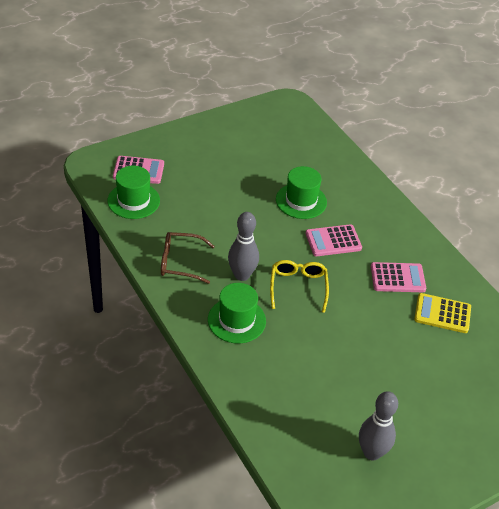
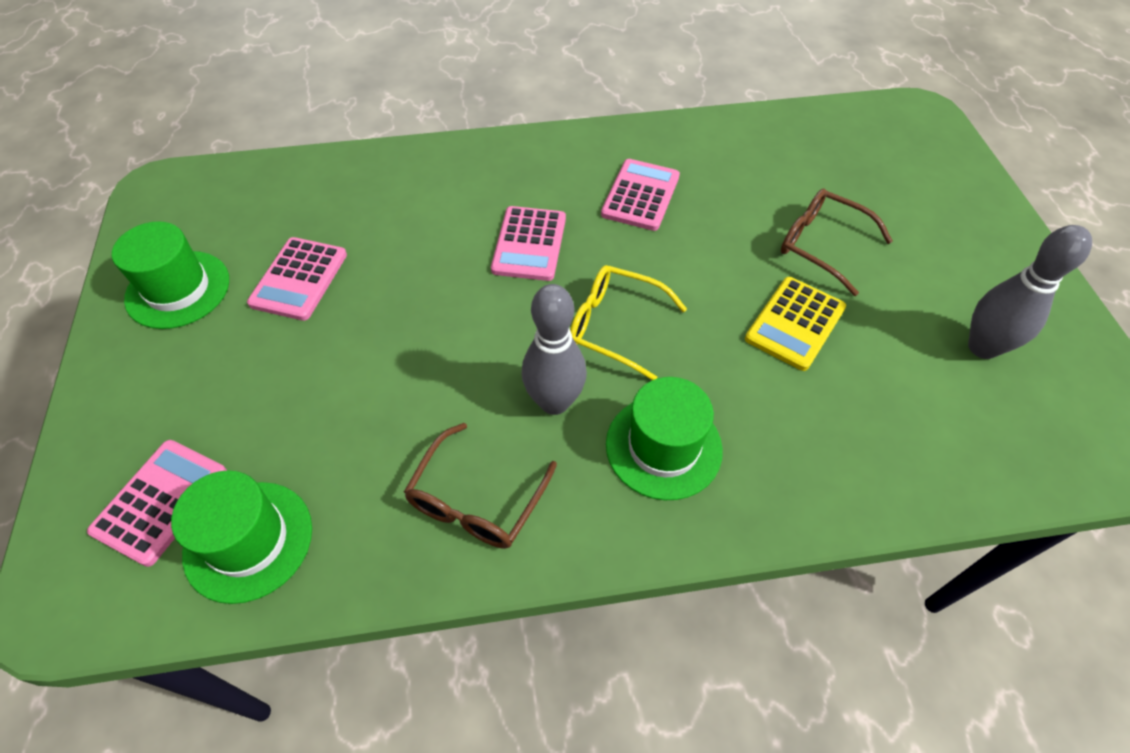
camera: 65 degrees left, 10 degrees up
green hat [276,166,327,219] -> green hat moved to [112,221,229,329]
yellow calculator [414,293,471,333] -> yellow calculator moved to [745,277,846,371]
none -> pink calculator [247,237,347,321]
none -> brown glasses [781,188,893,296]

